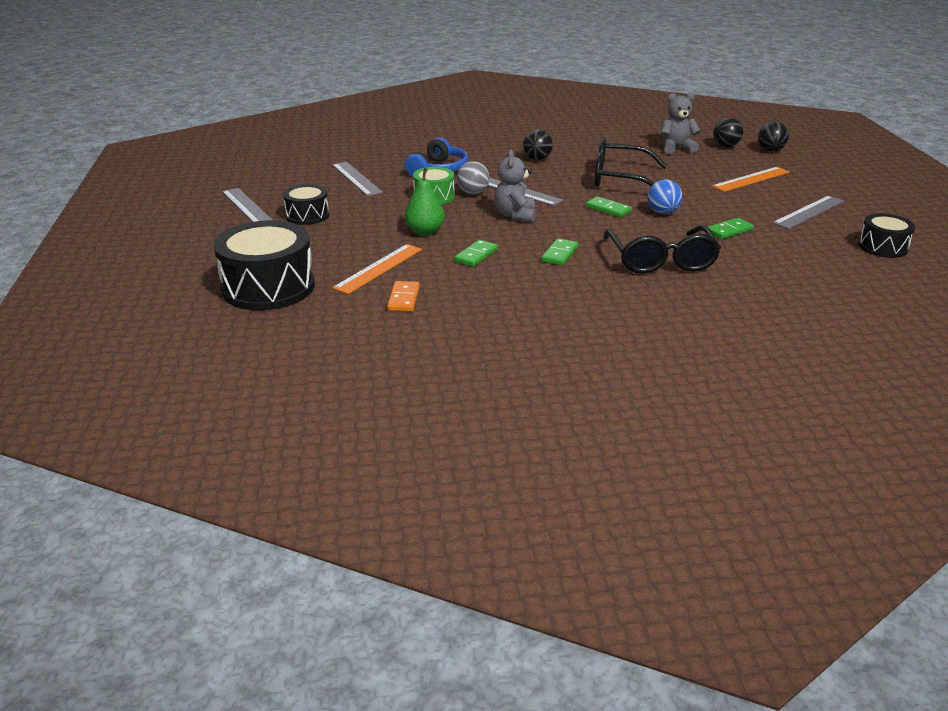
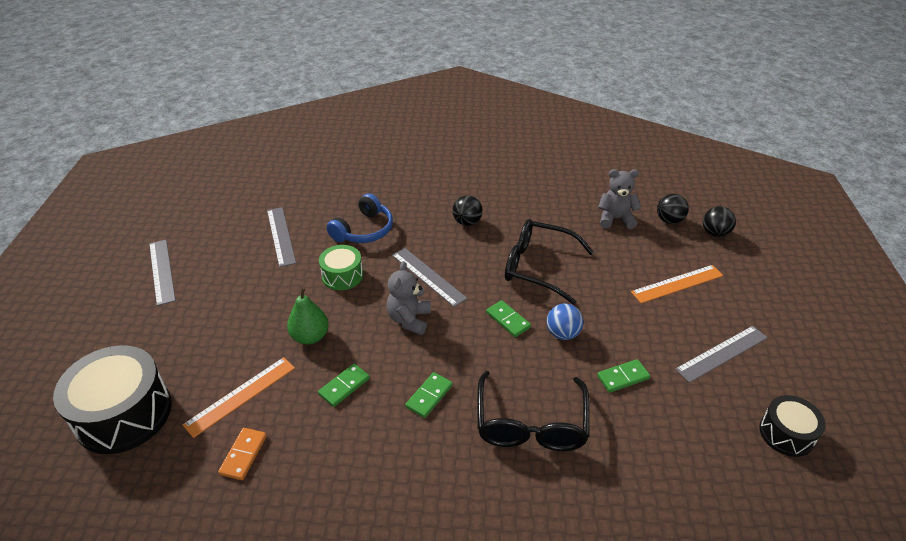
camera: 10 degrees right, 10 degrees up
black drum [283,184,329,225] -> none
grey ball [457,161,490,195] -> none

